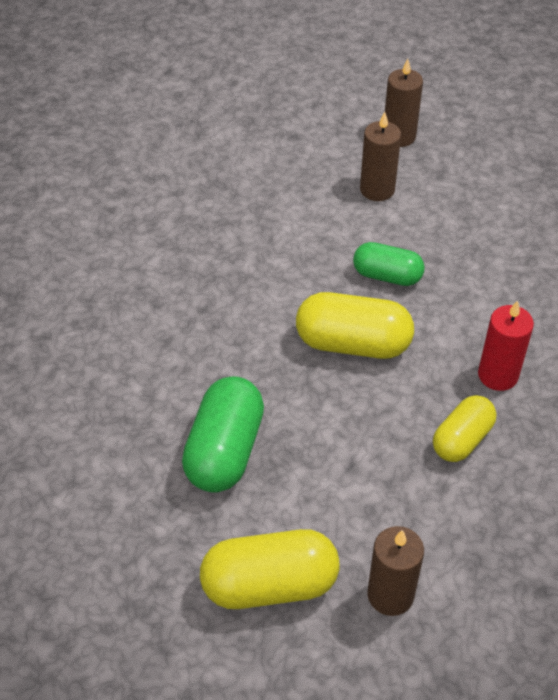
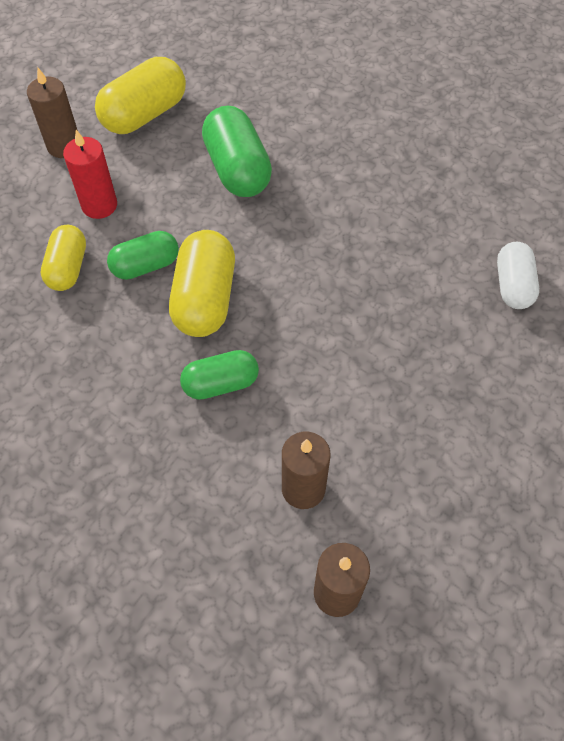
camera: 145 degrees right, 10 degrees up
yellow capsule [296,292,414,359] -> yellow capsule turned 60 degrees counterclockwise [169,230,235,337]
red candle [478,300,534,391] -> red candle moved to [63,130,117,219]
none -> green capsule [107,231,179,280]
none -> white capsule [497,242,539,309]

